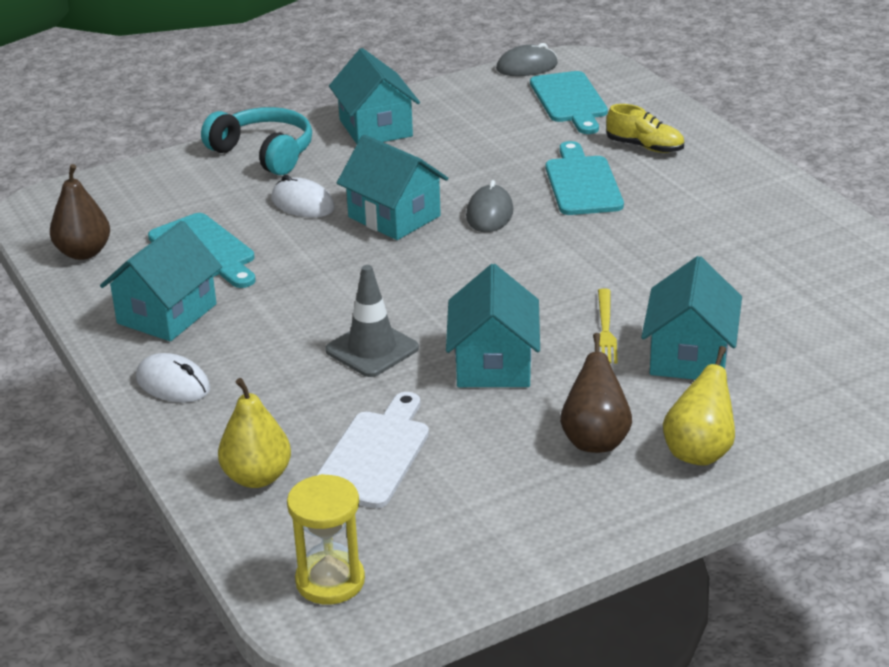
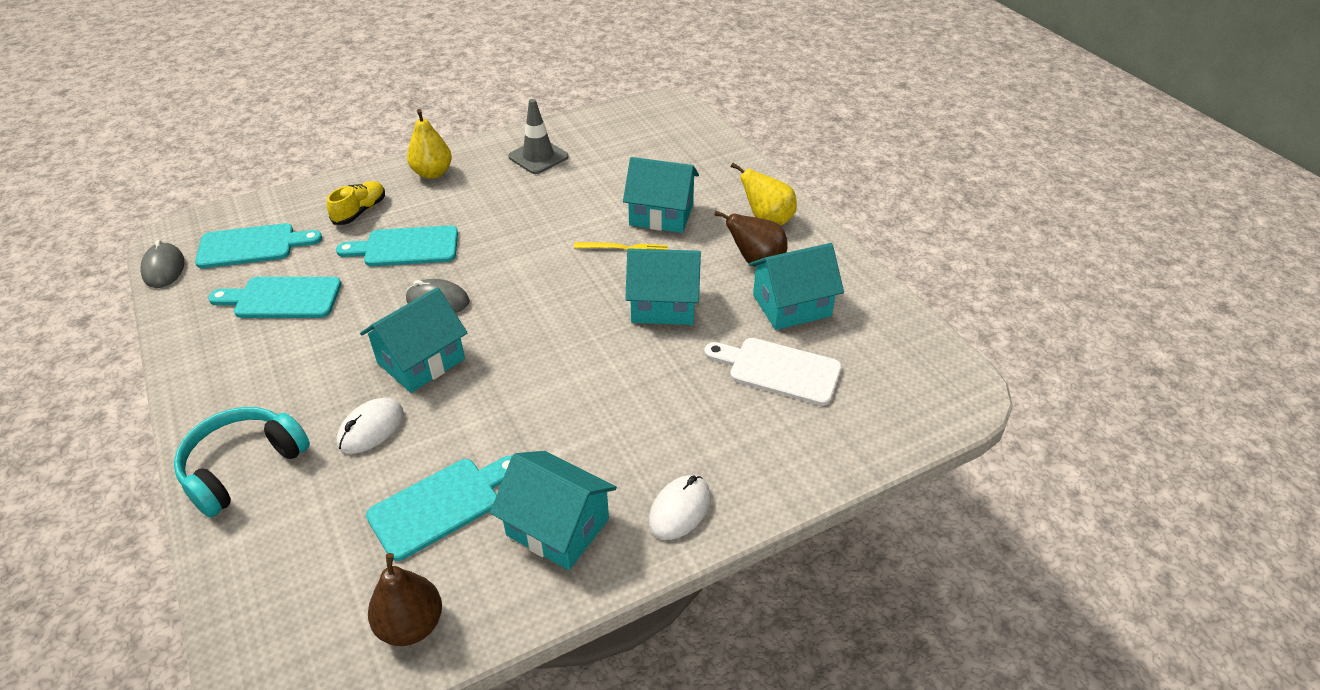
camera: 90 degrees left, 10 degrees up
yellow pear [218,378,291,488] -> yellow pear moved to [407,109,452,179]
yellow hourglass [287,474,365,605] -> none
grey traffic cone [325,265,419,377] -> grey traffic cone moved to [508,99,569,174]
turquoise house [329,48,420,144] -> turquoise house moved to [749,243,844,330]
none -> turquoise cutting board [208,277,341,318]

